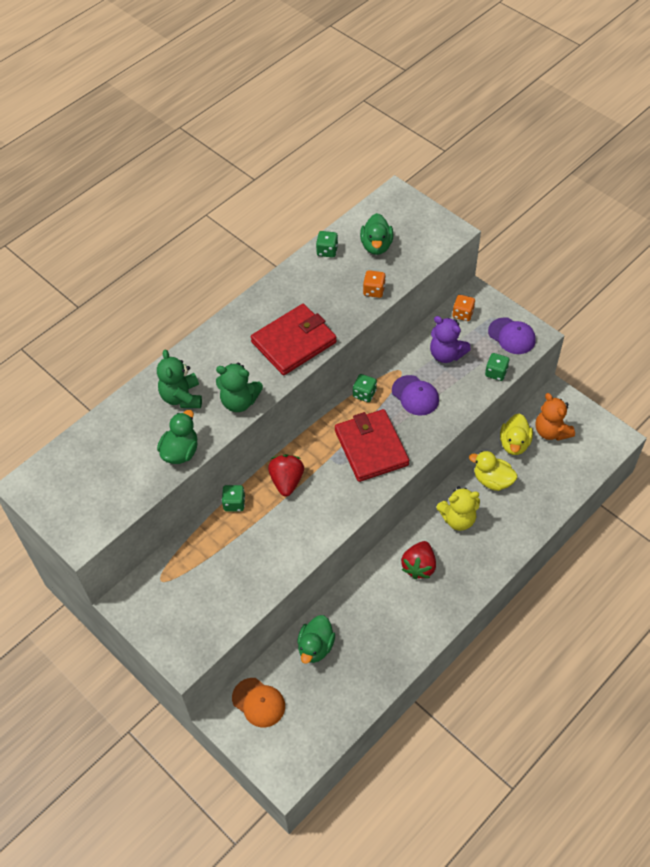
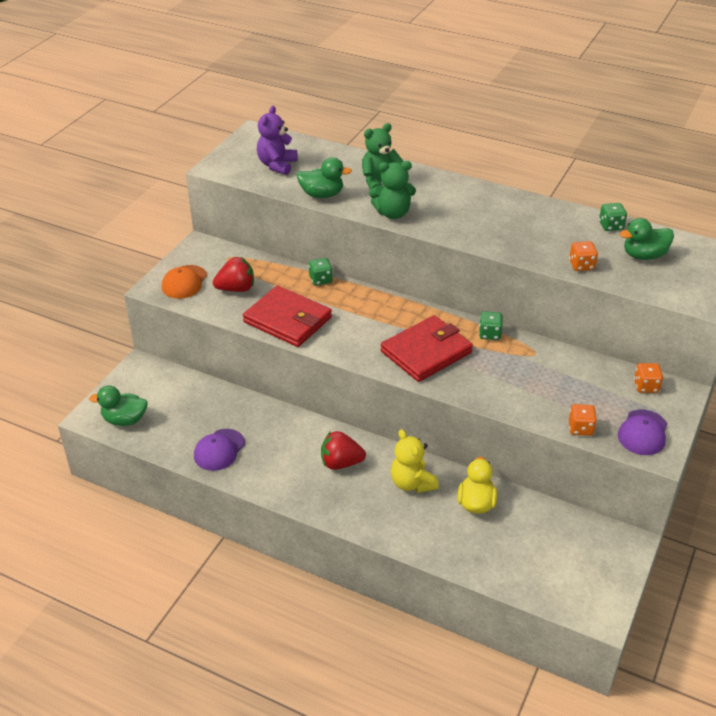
camera: 70 degrees right, 15 degrees down
green teddy bear [216,363,263,412] -> green teddy bear turned 90 degrees counterclockwise [369,161,416,219]
orange cap [232,678,285,727] -> orange cap moved to [162,265,207,299]
red wallet [251,304,337,375] -> red wallet moved to [243,285,332,347]
red strawberry [268,454,304,496] -> red strawberry moved to [213,257,254,292]
green duck [297,615,335,664] -> green duck moved to [89,385,147,426]
purple cap [392,375,439,416] -> purple cap moved to [194,429,245,471]
purple teddy bear [430,316,471,363] -> purple teddy bear moved to [257,106,297,175]
green dice [485,353,509,381] -> orange dice [569,404,597,436]
yellow duck [500,413,533,455] -> none
orange teddy bear [536,393,575,441] -> none

